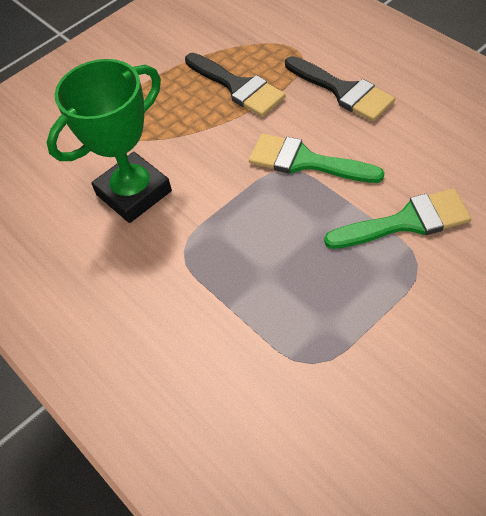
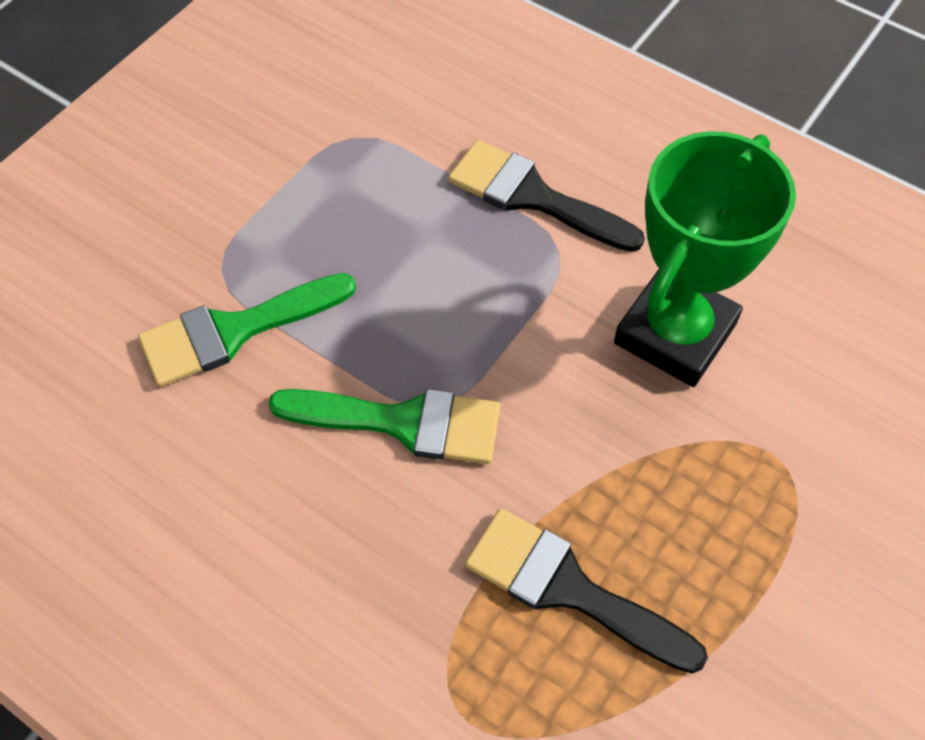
camera: 160 degrees right, 5 degrees up
black brush [285,56,395,121] -> black brush moved to [448,140,645,252]

